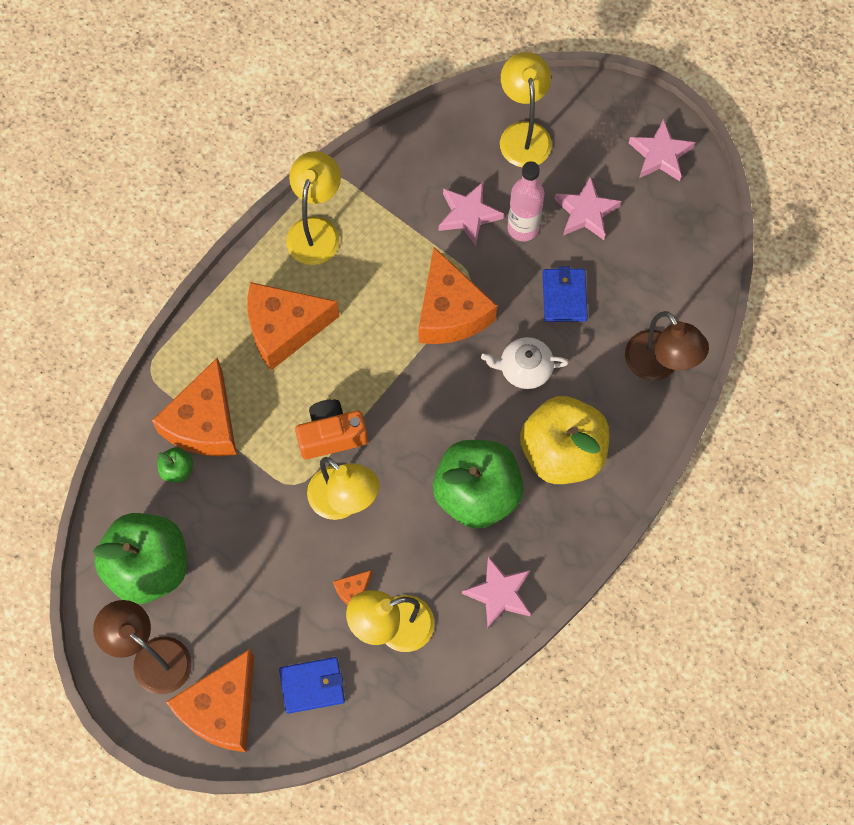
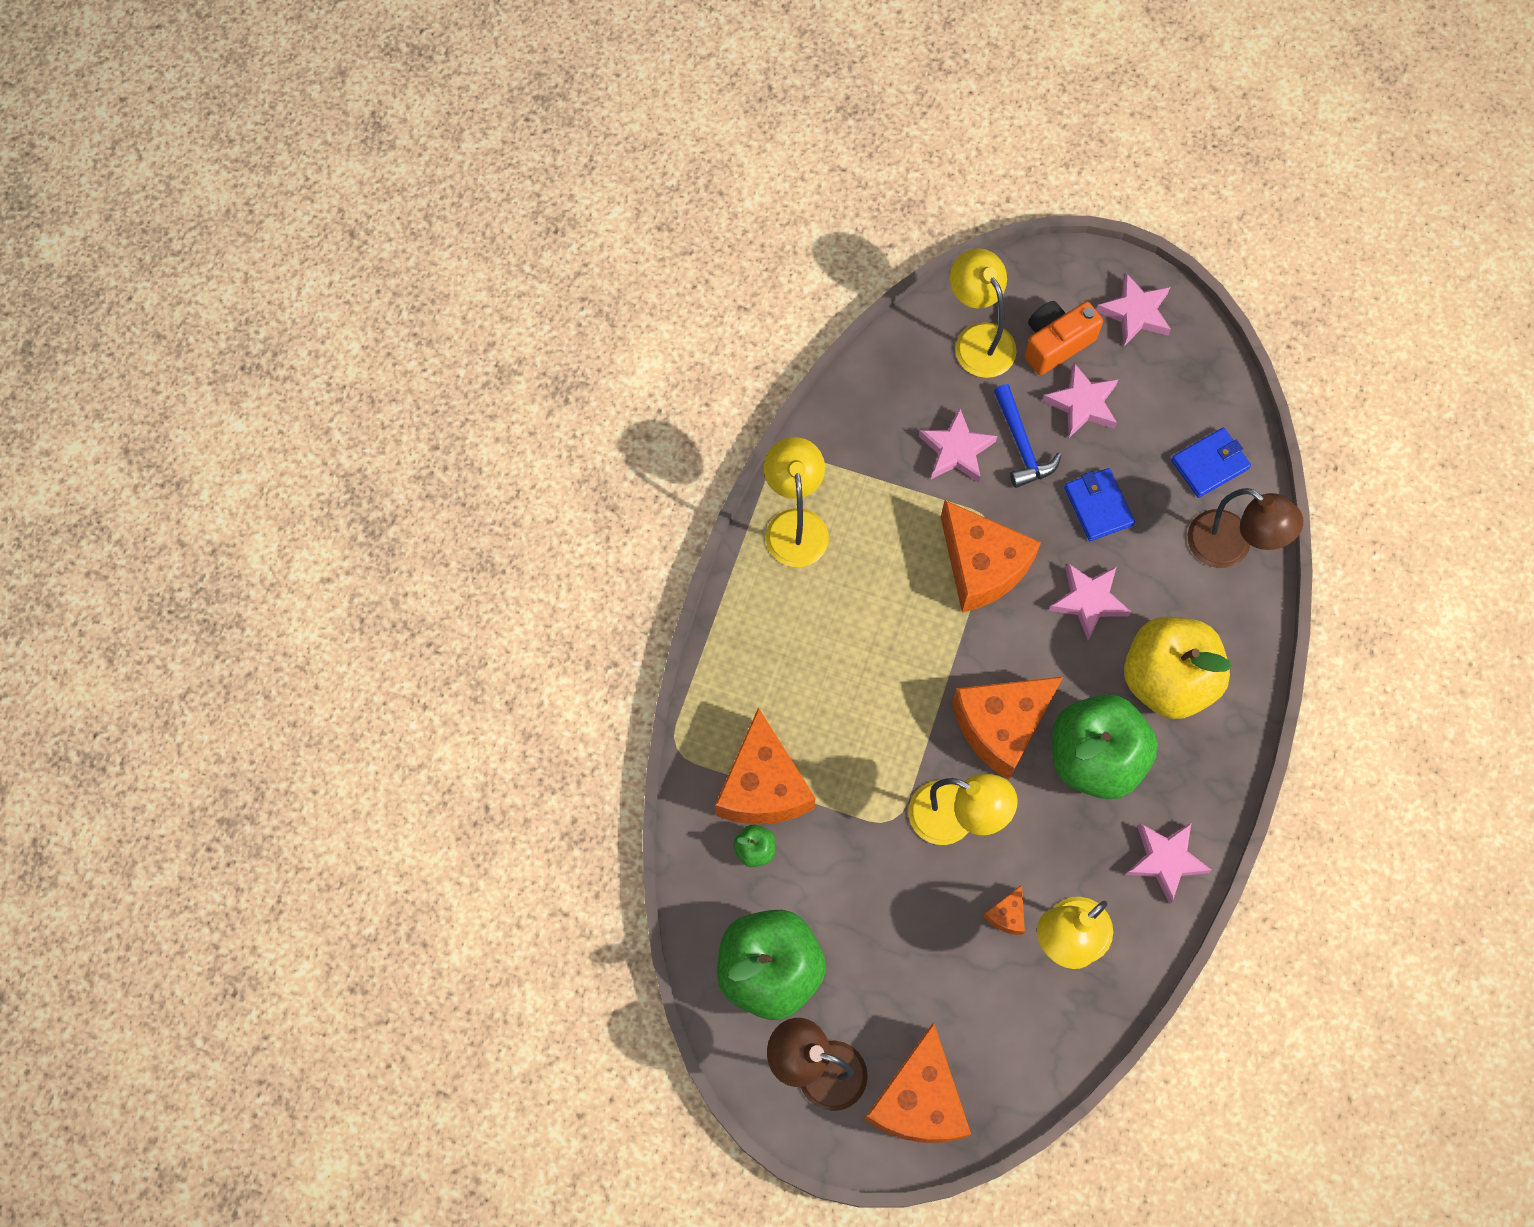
camera: 20 degrees left, 0 degrees up
orange cheese [247,282,339,370] -> orange cheese moved to [952,677,1063,780]
blue wallet [279,657,345,714] -> blue wallet moved to [1171,428,1251,498]
orange camera [295,399,368,459] -> orange camera moved to [1024,301,1103,375]
white teapot [481,337,569,389] -> pink star [1049,563,1131,640]
pink bottle [508,161,544,241] -> blue hammer [994,384,1061,488]

